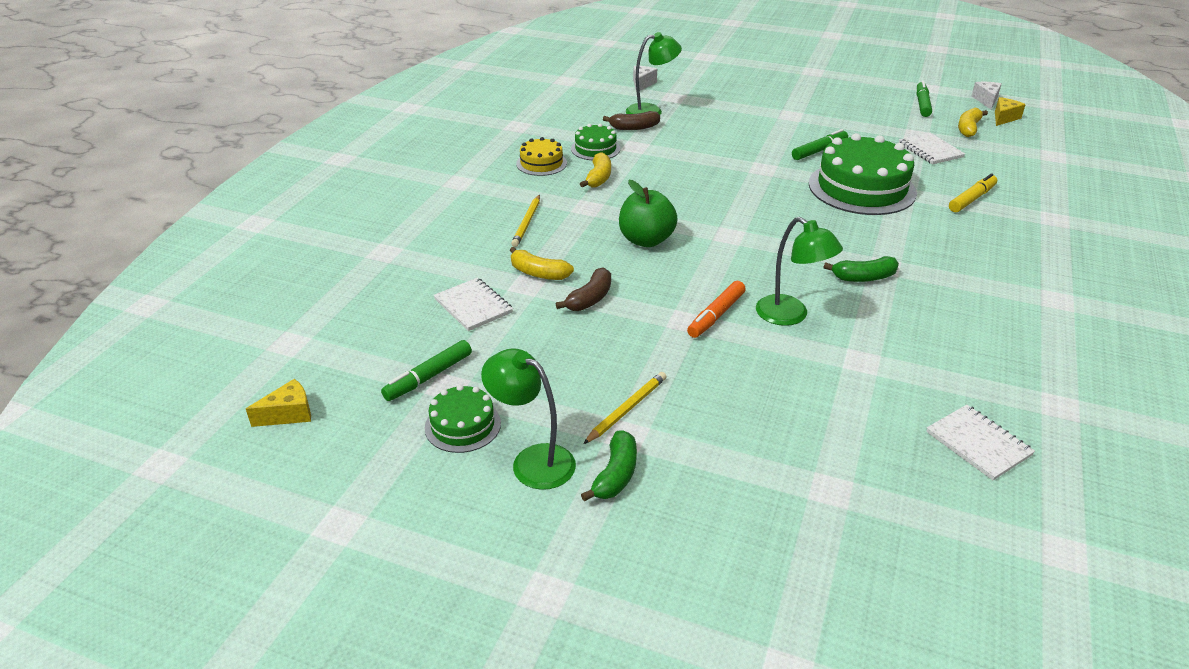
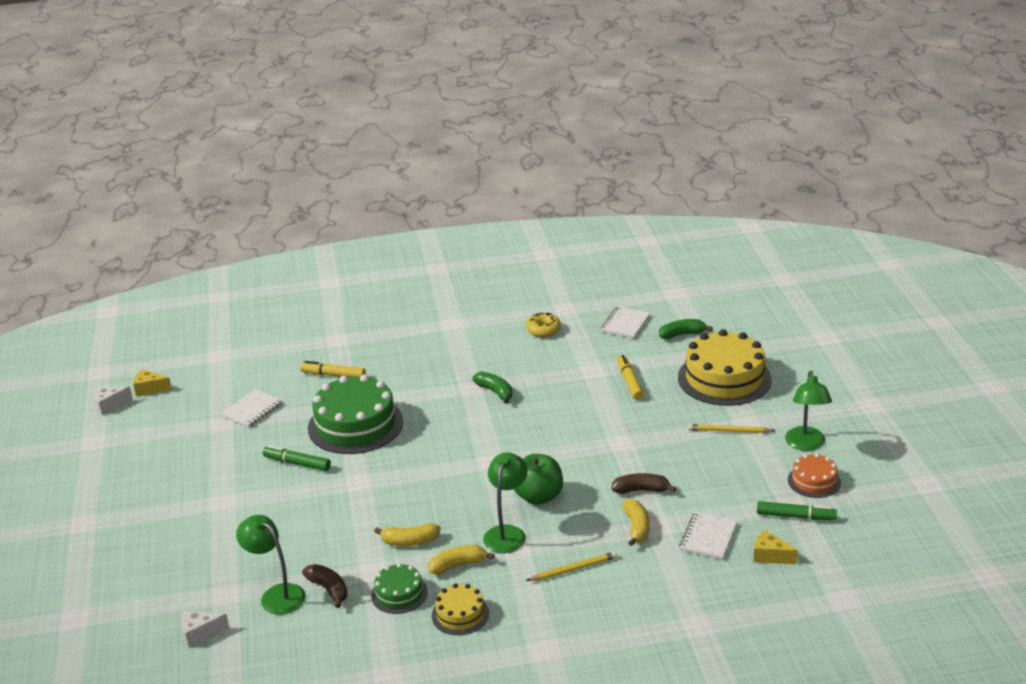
camera: 120 degrees left, 5 degrees down
yellow cheese [246,379,311,427] -> yellow cheese moved to [753,530,798,564]
green cake [425,385,501,453] -> orange cake [788,453,841,498]
green banana [581,430,637,502] -> green banana moved to [659,319,713,339]
orange marker [687,281,745,338] -> none
green lamp [756,217,843,326] -> green lamp moved to [483,452,528,553]
green marker [917,81,932,117] -> none
yellow banana [958,108,988,137] -> yellow banana moved to [374,523,441,546]
none -> yellow donut [526,313,561,337]
none -> yellow marker [617,355,644,400]
none -> yellow cake [678,329,772,406]

